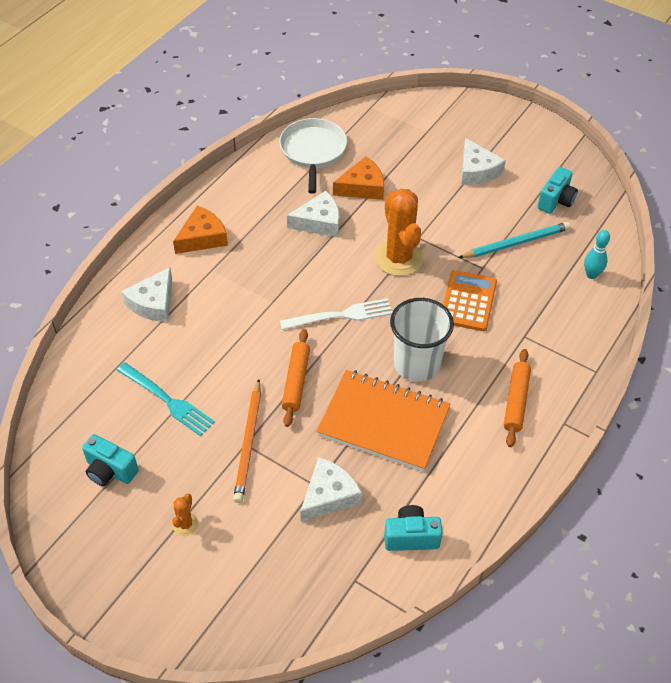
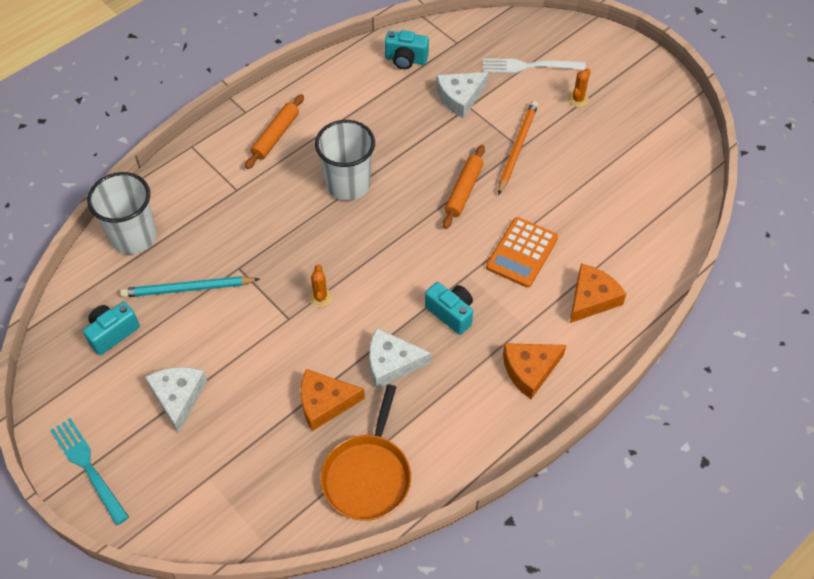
camera: 165 degrees left, 5 degrees up
turquoise camera [82,434,139,486] -> turquoise camera moved to [425,282,473,335]
turquoise fork [117,362,215,436] -> turquoise fork moved to [50,418,129,526]
white cheese [121,267,172,322] -> orange cheese [570,264,626,323]
white pan [279,118,347,193] -> orange pan [320,384,411,521]
white fork [280,298,393,330] -> white fork moved to [483,58,586,73]
orange notebook [316,370,450,472] -> none
orange cactus [375,189,424,276] -> orange cactus [309,264,333,307], size x0.44
orange calculator [443,270,497,331] -> orange calculator moved to [486,217,558,288]
turquoise bowling pin [584,230,610,279] -> white cup [87,172,157,254]

